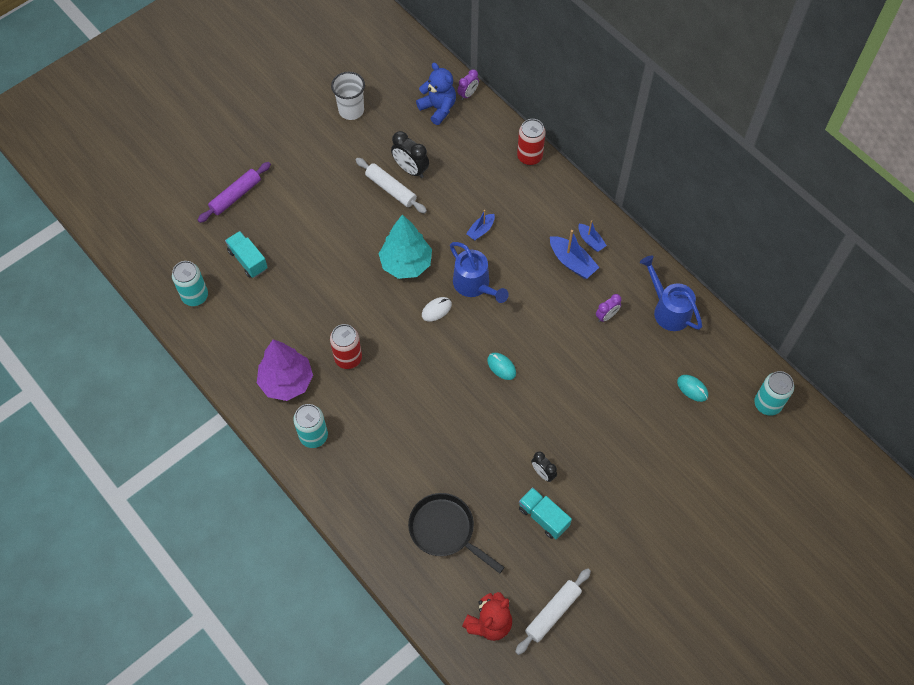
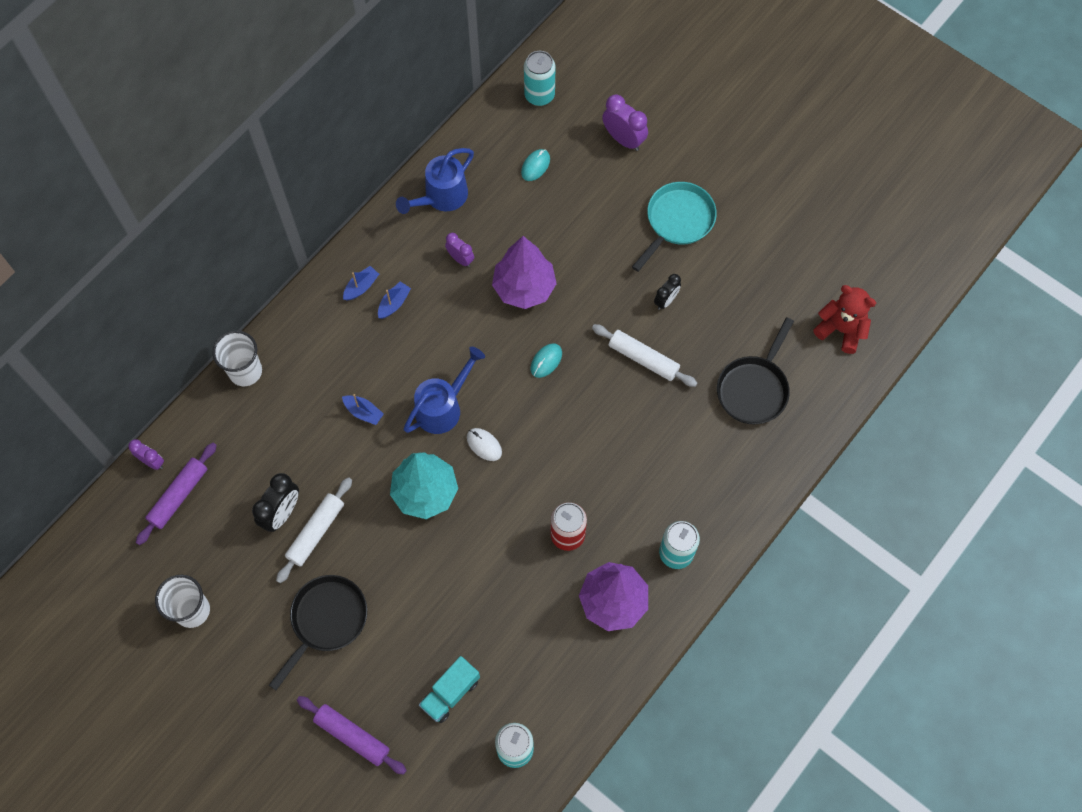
camera: 100 degrees left, 5 degrees up
blue teddy bear [416,63,456,125] -> purple rolling pin [136,443,217,545]
white rolling pin [515,568,591,655] -> white rolling pin moved to [592,324,697,387]
red can [517,119,546,165] -> white cup [212,330,262,386]
turquoise truck [519,487,572,539] -> none
blue boat [550,230,599,279] -> blue boat [378,282,411,319], size x0.63
none -> black pan [269,575,367,690]
none -> purple tree [492,236,557,309]
none -> purple clock [602,94,648,151]
none -> turquoise pan [632,182,717,272]

